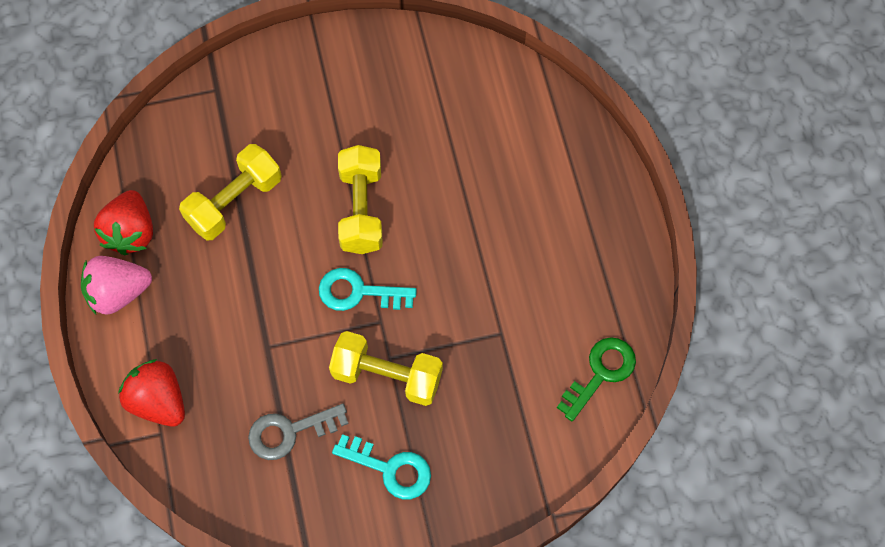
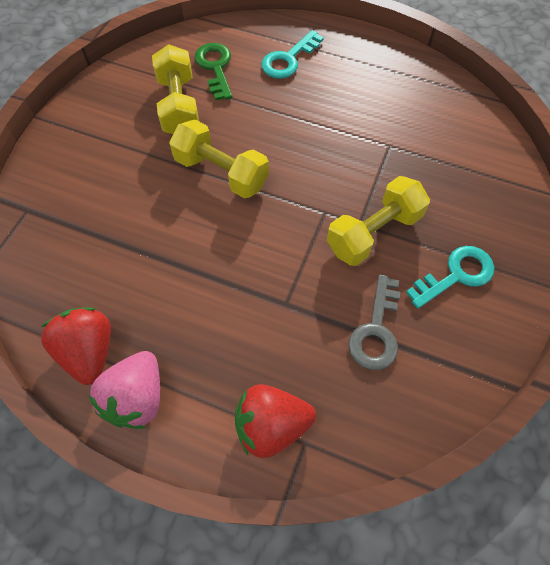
camera: 55 degrees left, 5 degrees down
red strawberry [94,190,153,255] -> red strawberry turned 150 degrees counterclockwise [41,307,111,385]
yellow dumbbell [179,144,282,240] -> yellow dumbbell moved to [152,44,199,134]
turquoise key [319,268,417,311] -> turquoise key moved to [261,30,324,79]
green key [557,337,636,421] -> green key moved to [195,43,232,100]

